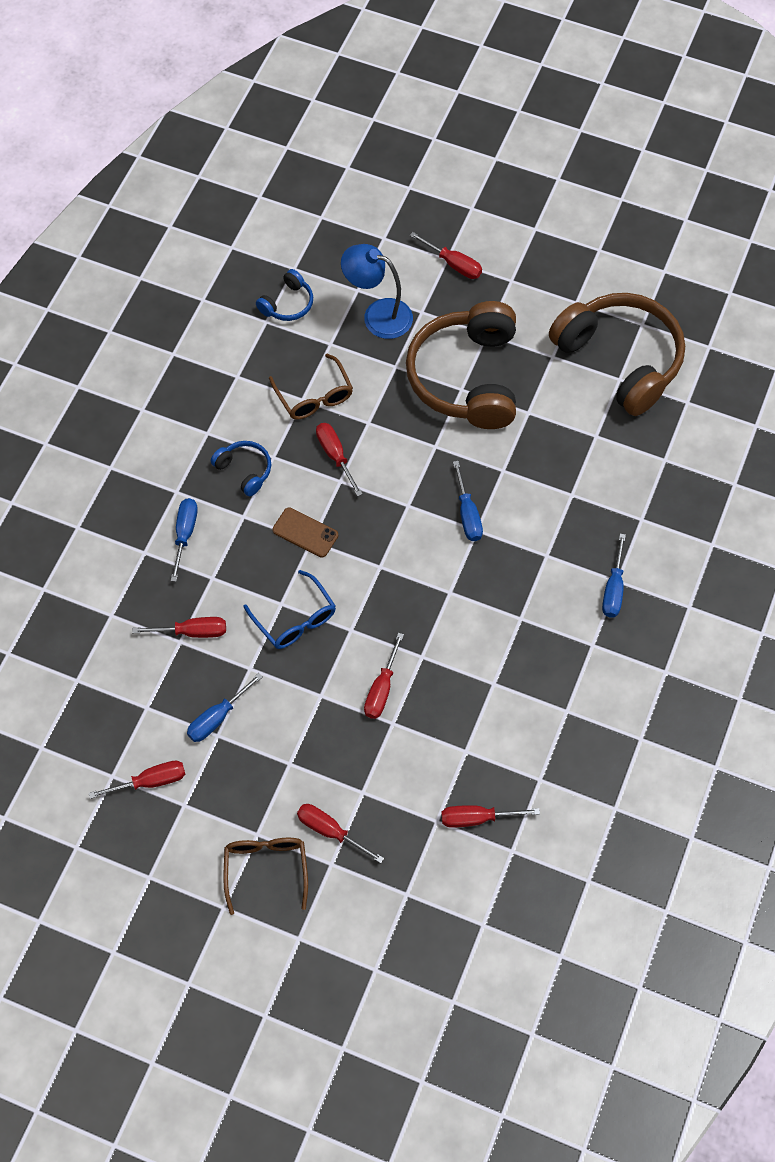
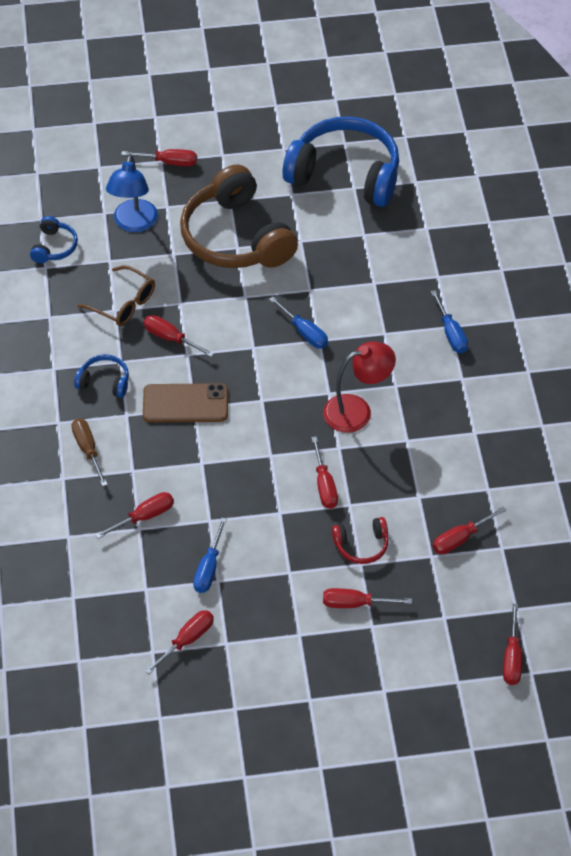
camera: 30 degrees left, 10 degrees down
blue screwdriver [171,498,198,582] -> brown screwdriver [72,418,108,486]
brown glasses [223,838,308,915] -> none
blue glasses [244,570,336,649] -> none
brown phone [272,507,338,558] -> brown phone [143,383,228,423], size x1.50
blue lamp [341,244,413,339] -> blue lamp turned 75 degrees counterclockwise [106,154,158,232]
brown headphones [549,293,685,416] -> blue headphones [282,116,399,207]
none -> red lamp [323,341,396,433]
none -> red headphones [332,517,389,564]
none -> red screwdriver [503,604,522,685]

